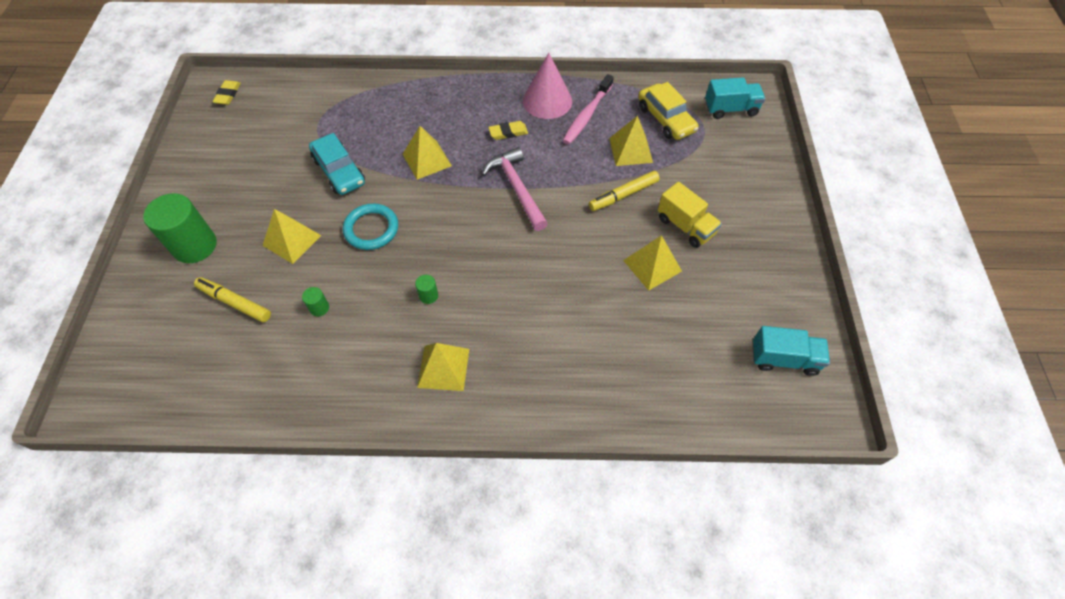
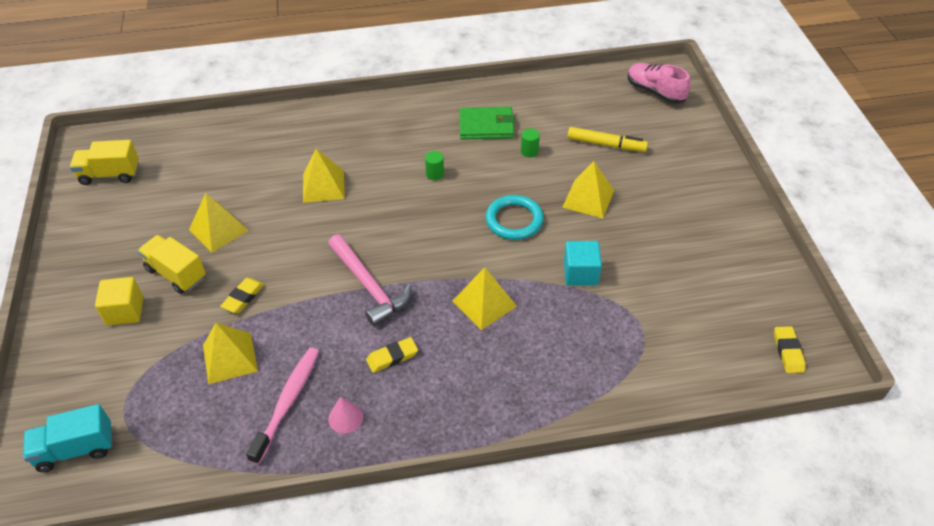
camera: 170 degrees right, 10 degrees down
green cylinder [143,193,217,263] -> none
turquoise car [309,133,365,195] -> turquoise cube [564,241,602,286]
yellow pyramid [417,343,469,391] -> yellow pyramid moved to [303,149,345,203]
pink cone [523,53,572,119] -> pink cone [328,397,363,434], size x0.49
yellow marker [589,171,660,211] -> yellow eraser [220,278,264,313]
yellow car [638,82,699,140] -> none
turquoise truck [753,326,830,376] -> yellow truck [70,140,139,185]
none -> yellow cube [95,277,143,325]
none -> green wallet [459,107,515,140]
none -> pink shoe [628,63,691,104]

